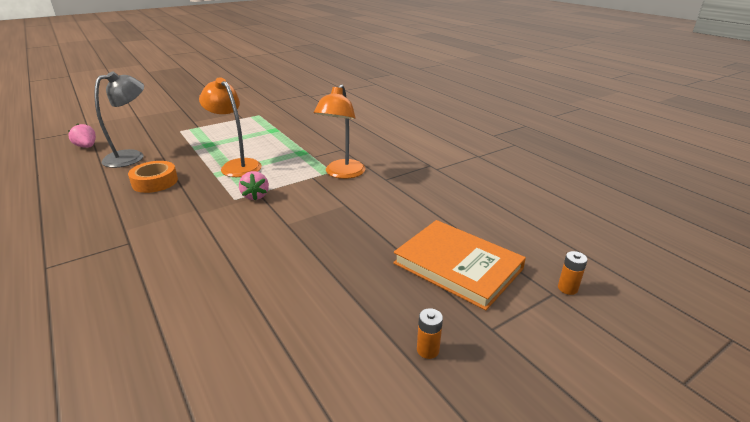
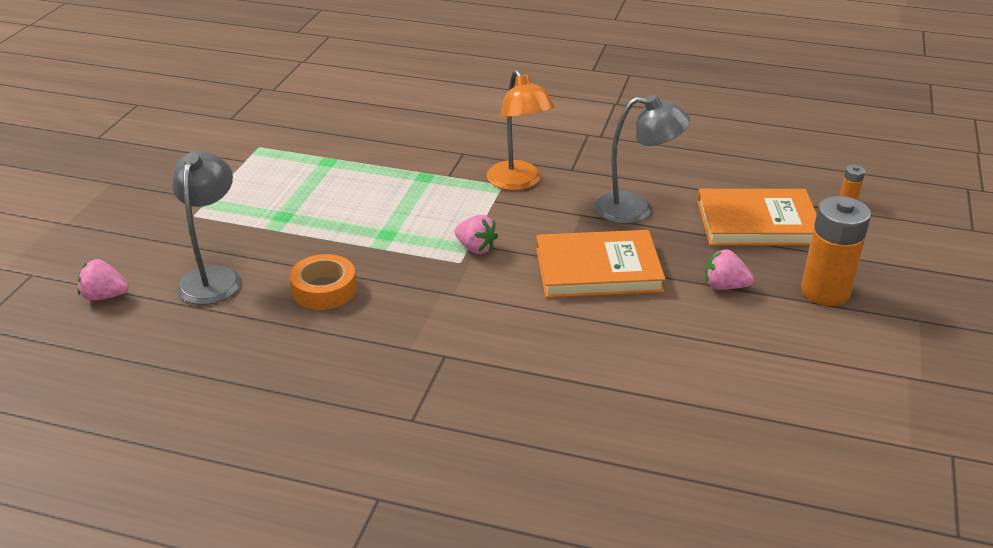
camera: 40 degrees left, 5 degrees up
orange lamp [199,77,262,177] -> none
orange battery [417,308,443,359] -> orange battery [801,196,871,306], size x2.33
none -> orange book [536,230,666,298]
none -> grey lamp [594,95,690,224]
none -> pink strawberry [705,249,754,290]

